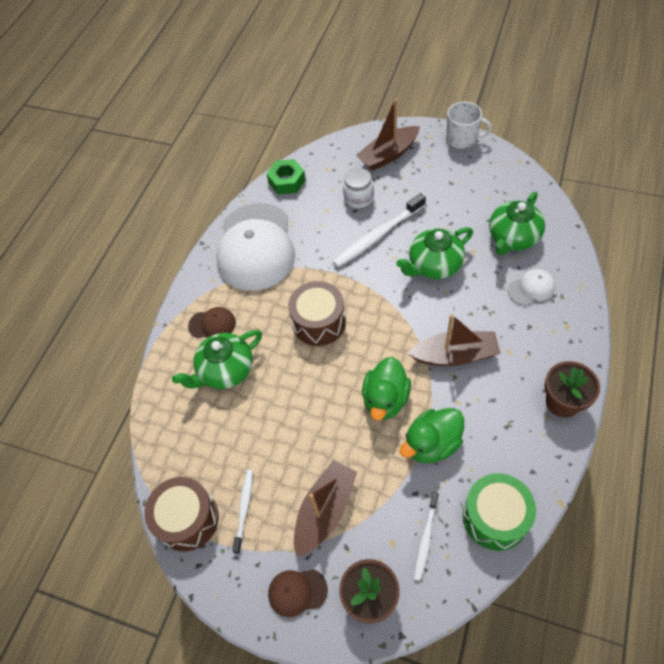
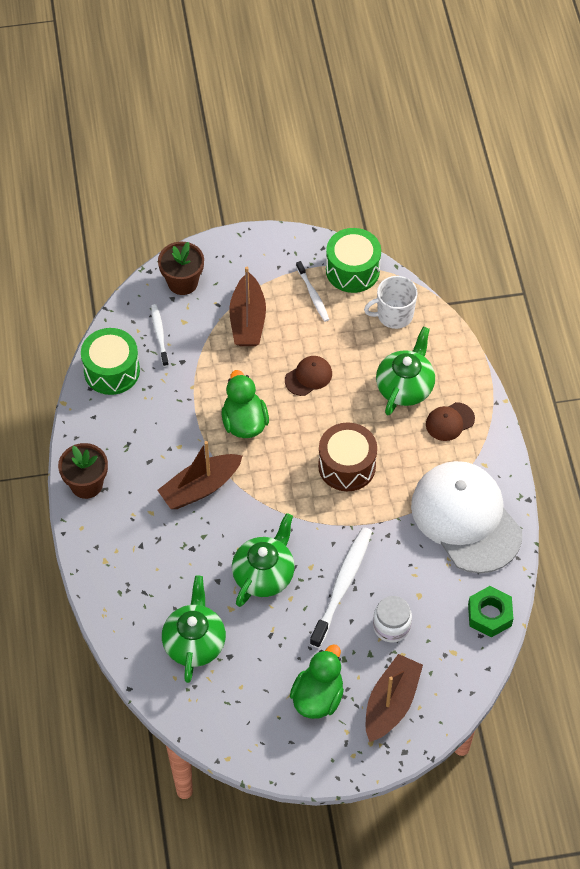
camera: 145 degrees right, 0 degrees up
brown drum [144,477,219,552] -> green drum [326,228,381,293]
brown cap [268,569,328,617] -> brown cap moved to [285,356,332,396]
green duck [399,408,464,463] -> green duck moved to [290,644,344,719]
white mug [447,102,492,149] -> white mug moved to [364,276,418,329]
white cap [508,269,555,305] -> none

